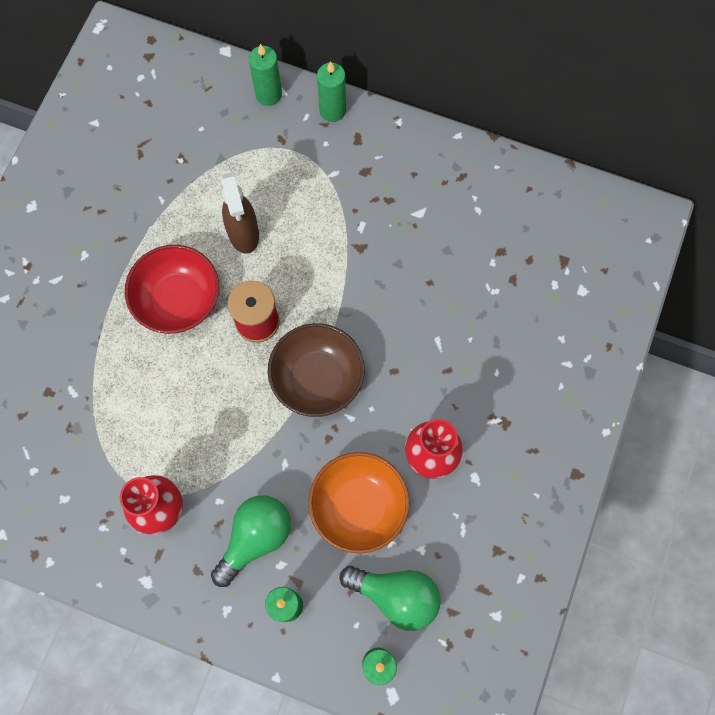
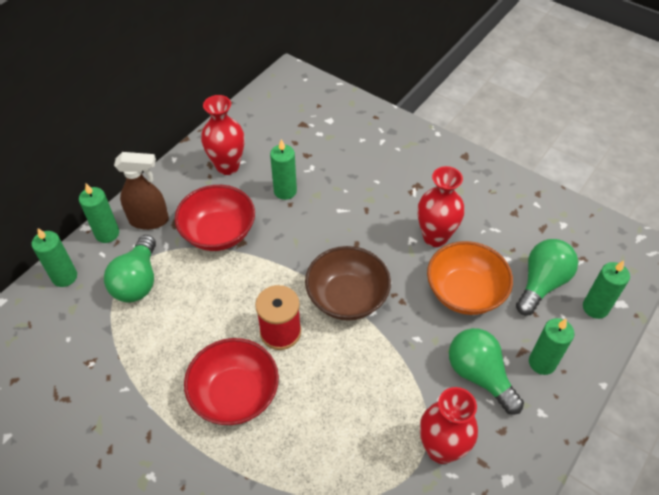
camera: 75 degrees left, 20 degrees down
brown spray bottle [221,172,259,254] -> brown spray bottle moved to [114,152,169,230]
none -> green light bulb [104,235,156,302]
none -> red bowl [175,185,255,251]
none -> red vase [201,95,244,175]
none -> green candle [270,139,297,200]

